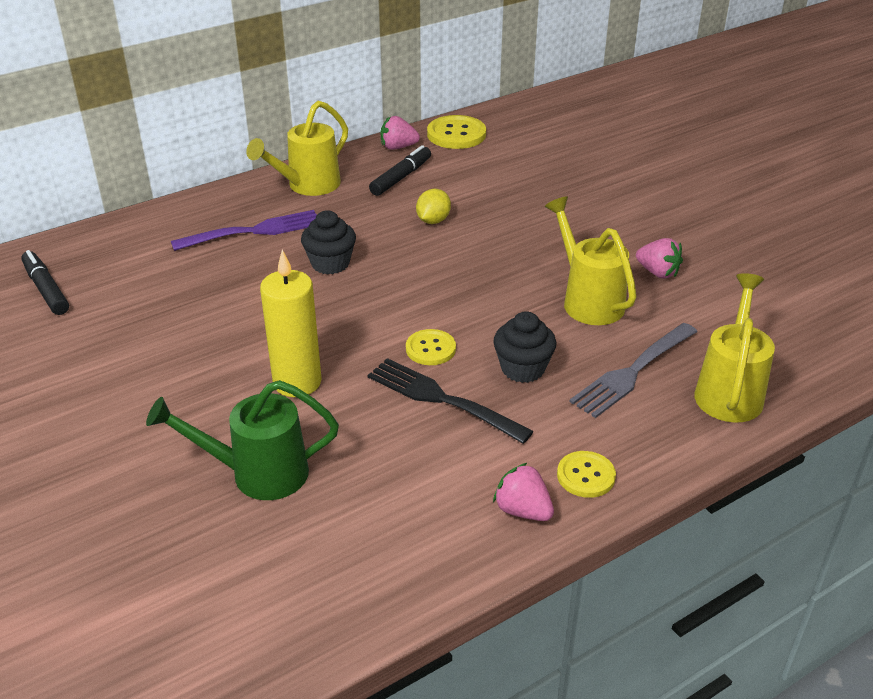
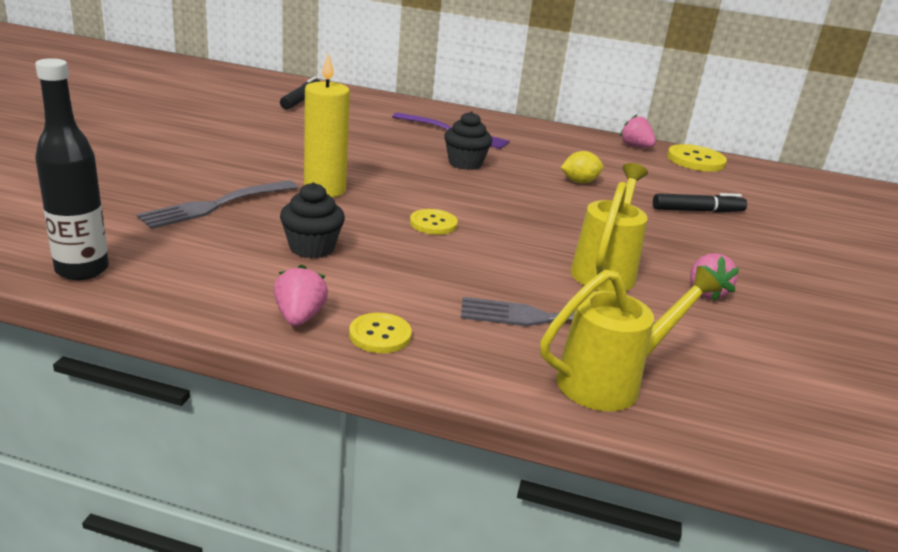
camera: 45 degrees right, 10 degrees down
green watering can [146,380,339,500] -> grey fork [137,180,298,229]
yellow watering can [246,101,348,196] -> none
black fork [368,358,534,444] -> none
black marker [369,145,431,196] -> black marker moved to [653,193,747,213]
black cupcake [493,311,556,383] -> black cupcake moved to [280,182,345,258]
none -> black bottle [35,58,109,280]

